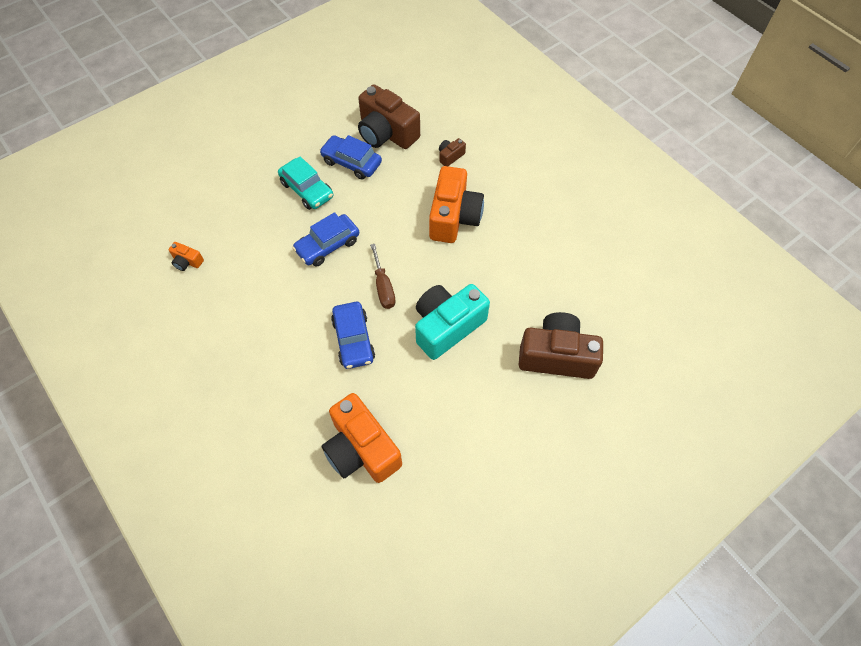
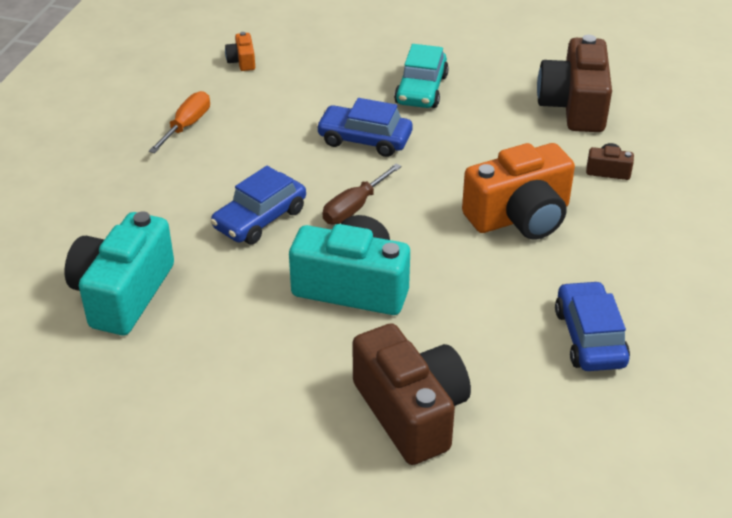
camera: 55 degrees right, 20 degrees down
blue car [320,135,382,179] -> blue car moved to [555,281,630,371]
orange camera [322,393,402,483] -> turquoise camera [65,212,174,335]
none -> orange screwdriver [149,91,210,153]

